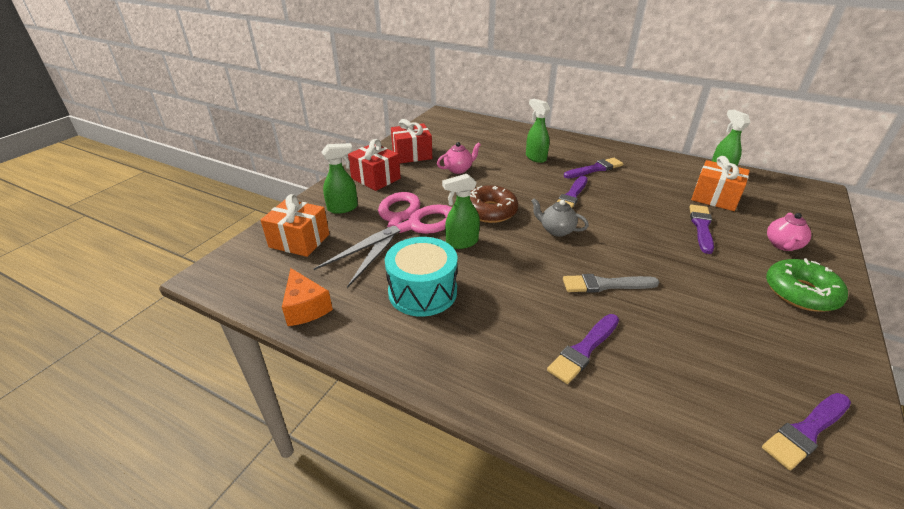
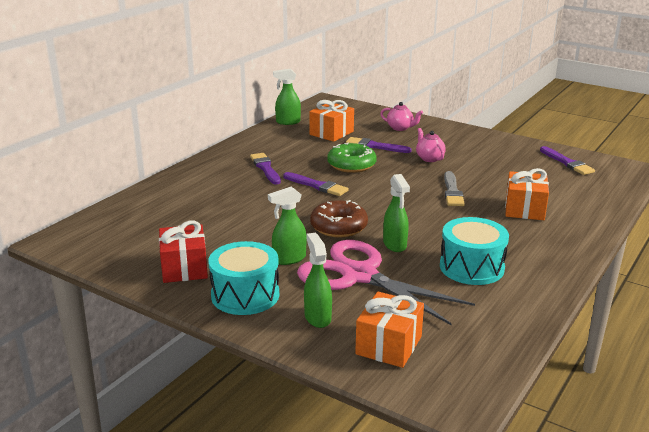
camera: 85 degrees left, 10 degrees down
orange cheese [282,268,333,326] -> none
red gift [348,139,401,191] -> turquoise drum [208,241,279,315]
pink teapot [437,142,481,174] -> pink teapot moved to [416,128,446,162]
green spray bottle [526,99,550,163] -> green spray bottle moved to [268,187,307,265]
grey teapot [531,198,589,237] -> none
purple brush [547,314,619,384] -> orange gift [505,168,549,220]
green donut [766,258,848,312] -> green donut moved to [327,143,377,173]

